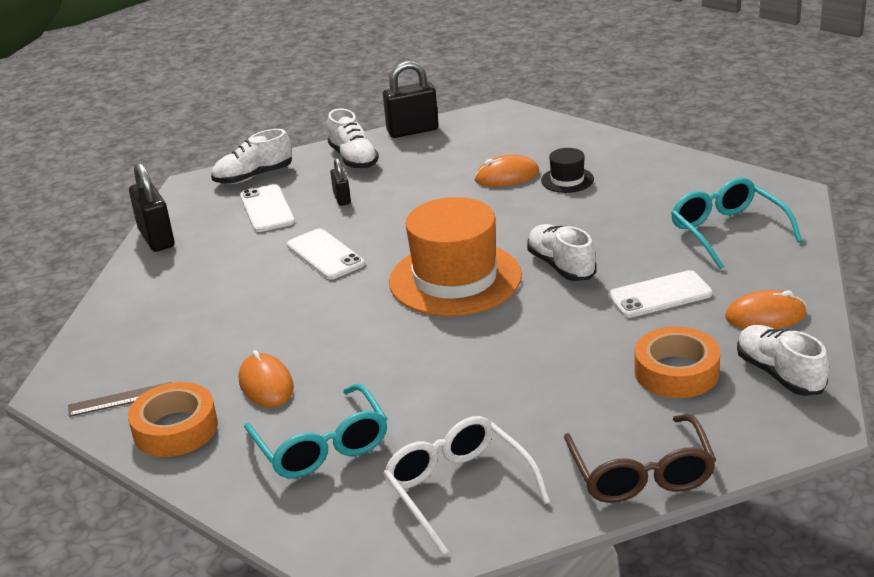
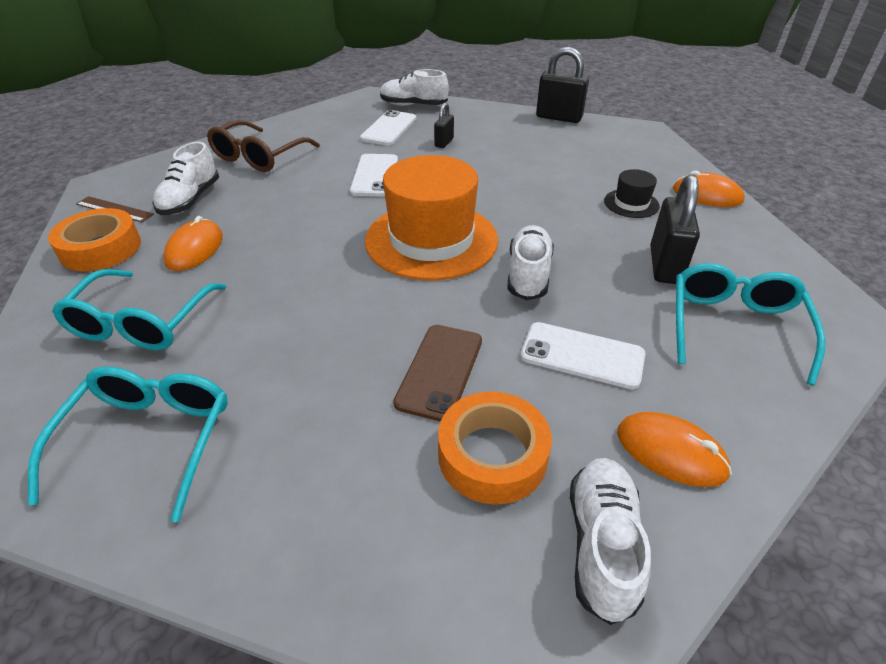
camera: 35 degrees right, 10 degrees up
black padlock [129,162,174,252] -> black padlock moved to [650,174,700,284]
white shoe [328,108,379,169] -> white shoe moved to [152,142,219,215]
white glasses [383,416,550,555] -> turquoise glasses [28,367,228,522]
orange mouse [474,155,540,187] -> orange mouse moved to [673,171,745,207]
brown glasses [564,414,716,503] -> brown glasses moved to [207,120,320,172]
none -> brown phone [393,325,482,422]

